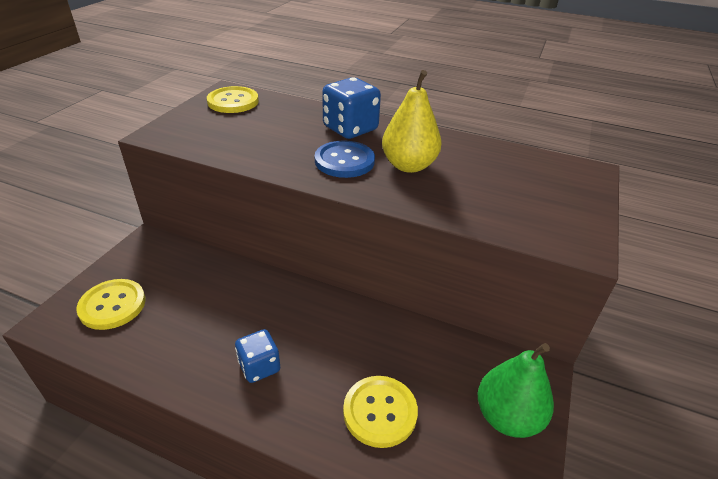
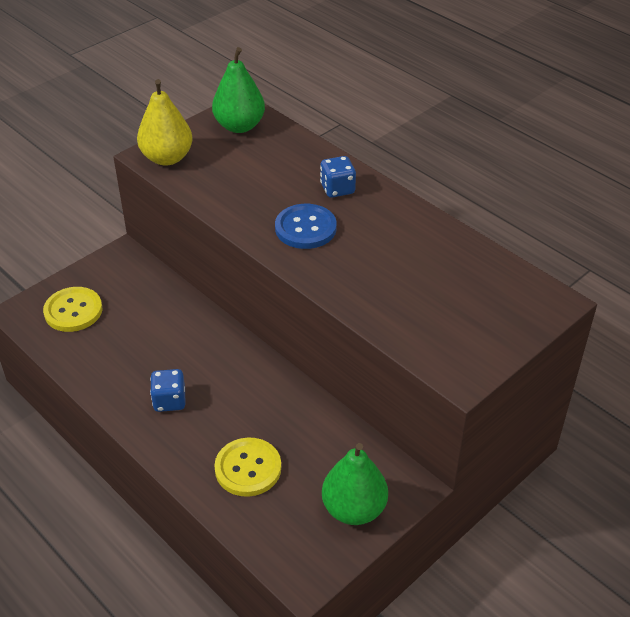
camera: 25 degrees right, 5 degrees up
yellow button [207,86,259,113] -> green pear [212,47,265,133]
blue dice [322,77,381,139] -> blue dice [320,156,356,198], size x0.63
yellow pear [382,70,442,173] -> yellow pear moved to [137,79,193,166]

